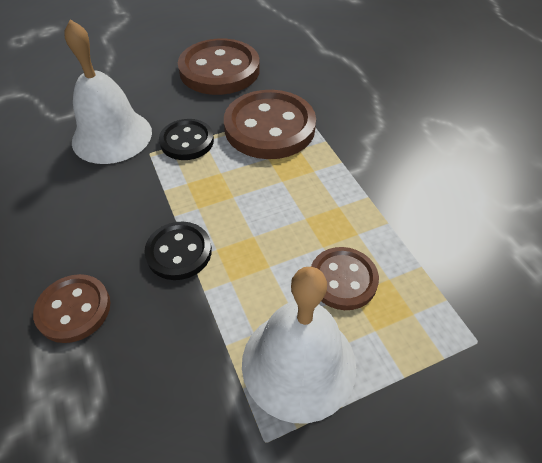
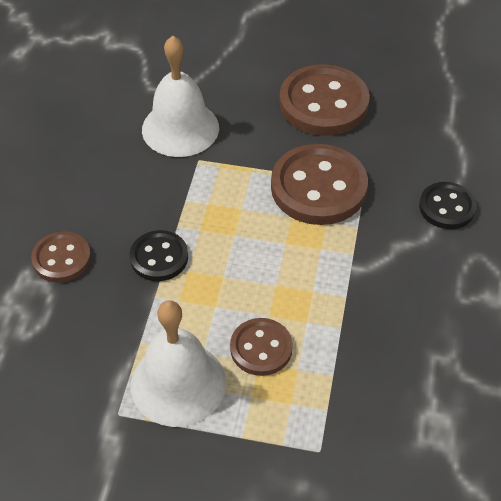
camera: 35 degrees right, 0 degrees up
black button [159,119,214,160] -> black button moved to [419,182,477,229]

